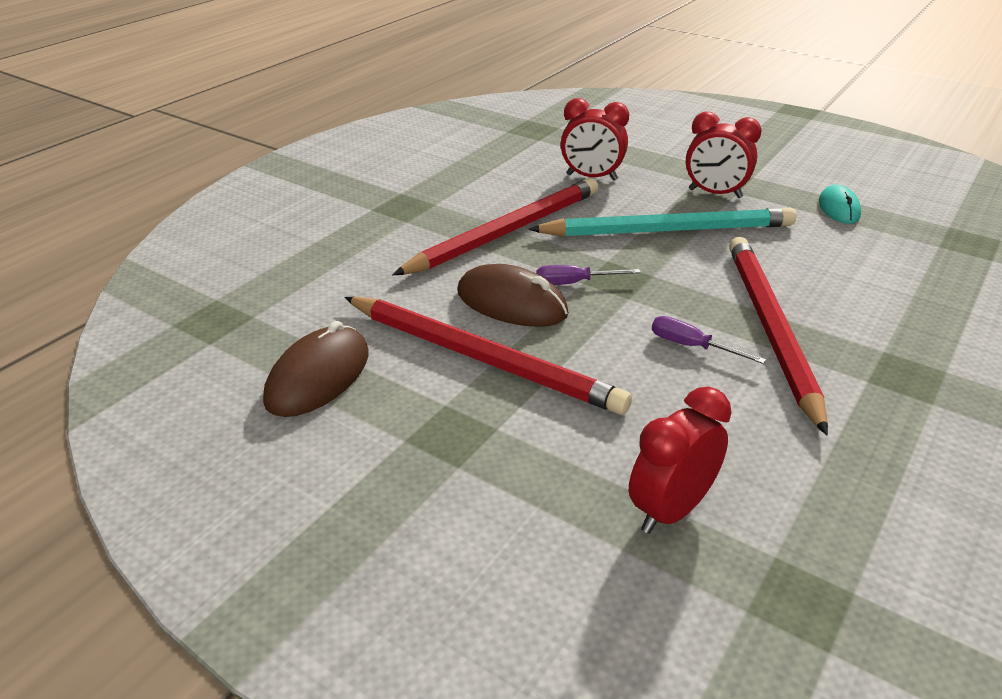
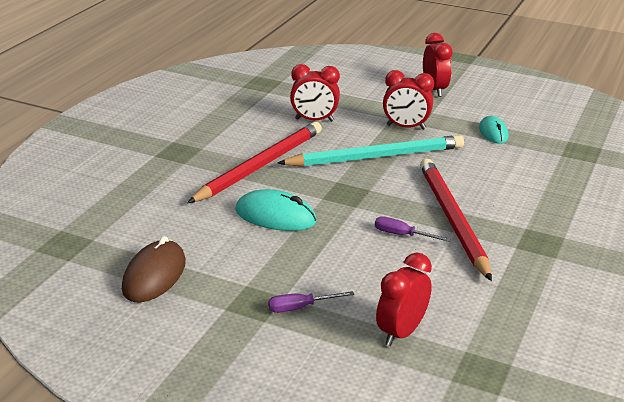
camera: 10 degrees left, 5 degrees down
red pencil [344,297,632,415] -> none
brown mouse [457,264,569,327] -> turquoise mouse [235,189,317,231]
purple screwdriver [536,265,640,285] -> purple screwdriver moved to [268,291,354,313]
none -> red clock [423,33,452,97]

